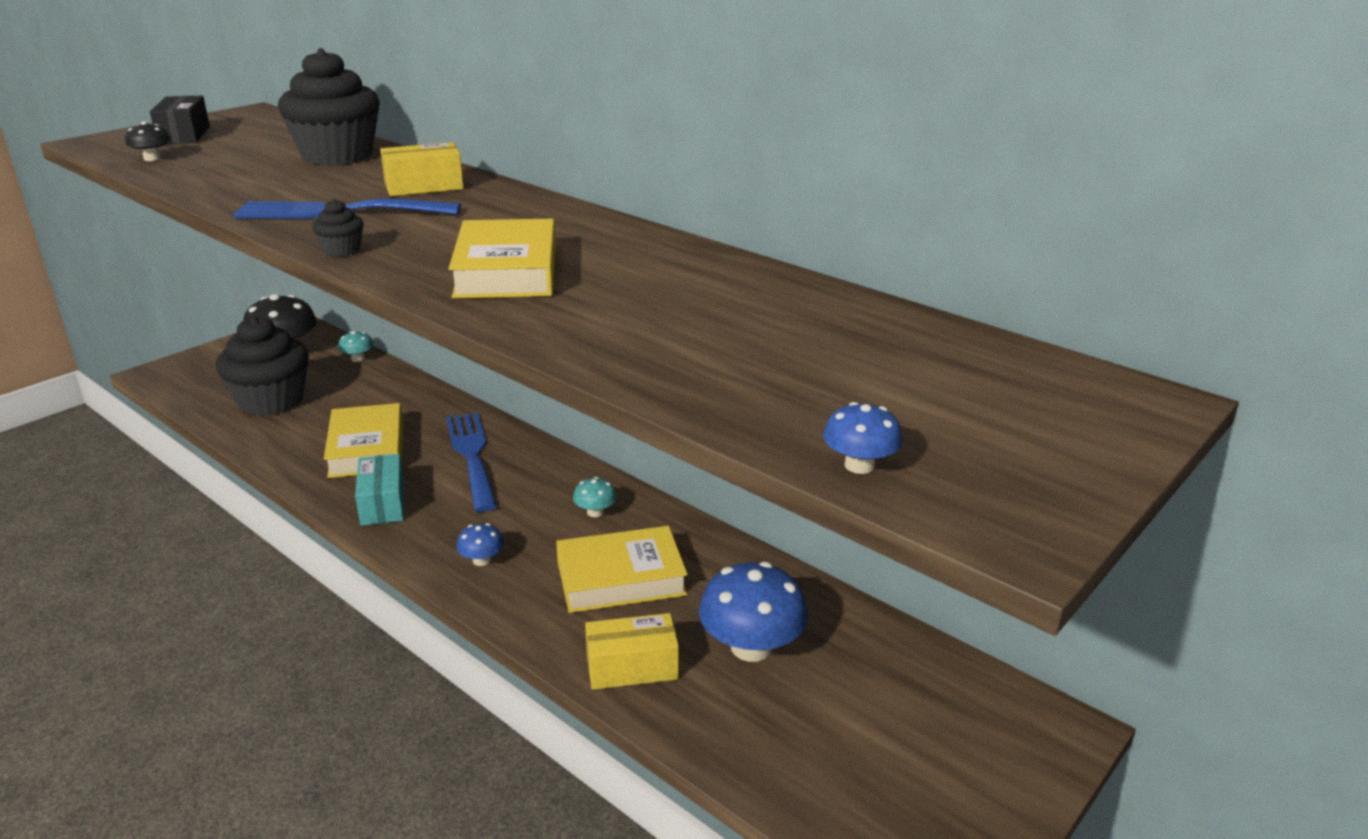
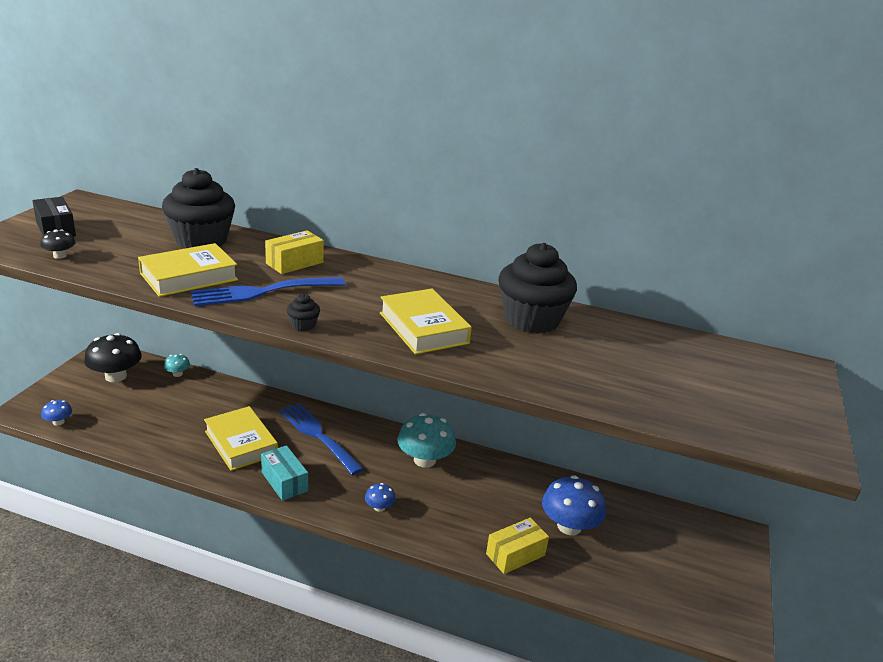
camera: 25 degrees left, 0 degrees up
black cupcake [216,316,309,416] -> black cupcake moved to [499,243,577,334]
yellow book [556,526,688,613] -> yellow book moved to [138,243,238,297]
turquoise mushroom [573,477,617,517] -> turquoise mushroom [397,413,456,468], size x2.06
blue mushroom [823,402,903,474] -> blue mushroom moved to [41,400,72,426]

